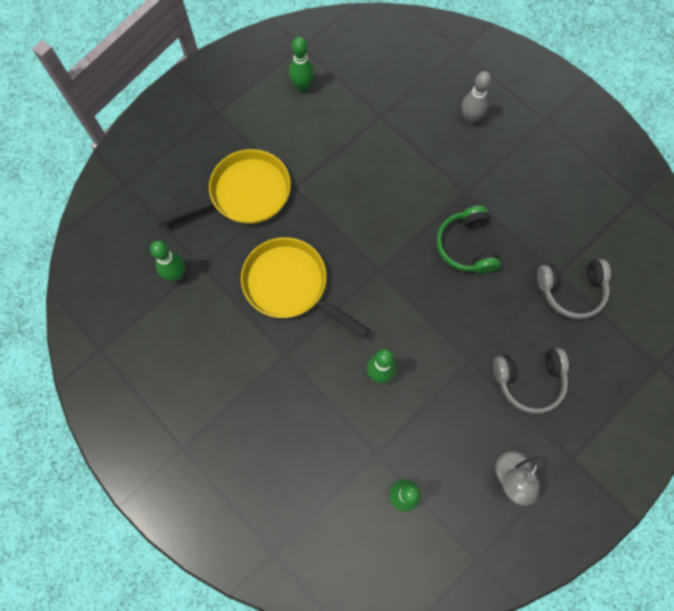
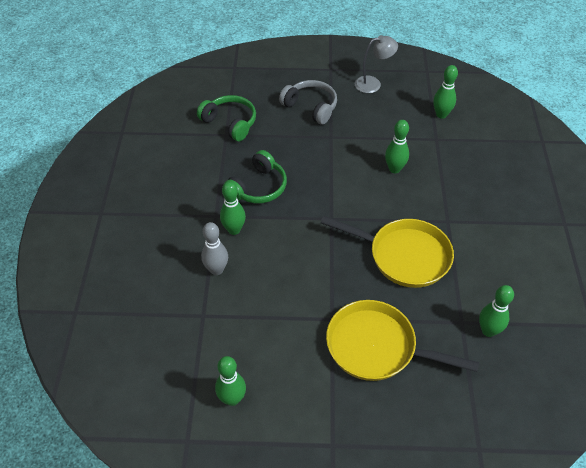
camera: 135 degrees left, 20 degrees down
yellow pan [241,237,370,339] -> yellow pan turned 60 degrees counterclockwise [320,216,454,288]
grey bowling pin [461,71,491,124] -> grey bowling pin moved to [201,222,228,275]
grey headphones [537,259,611,319] -> green headphones [197,95,256,141]
none -> green bowling pin [220,181,246,235]

